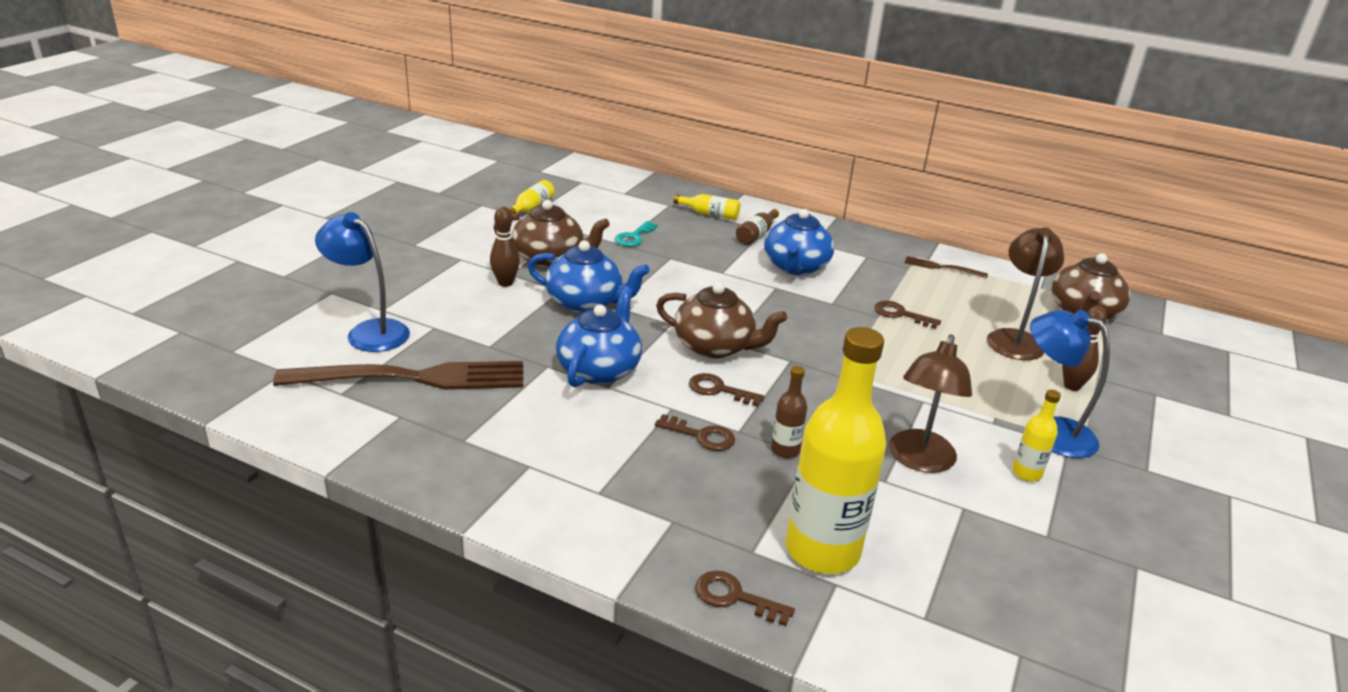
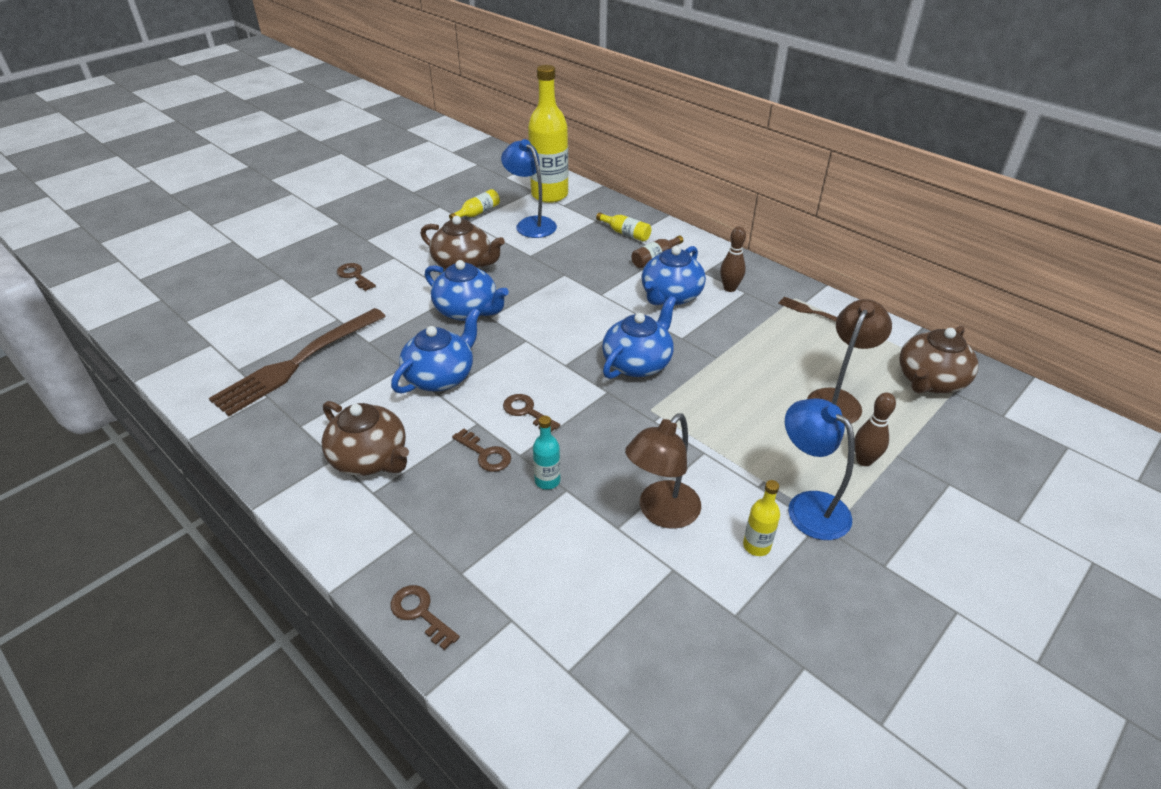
camera: 20 degrees right, 10 degrees up
brown fork [273,361,523,390] -> brown fork turned 120 degrees clockwise [209,308,386,416]
blue lamp [315,212,410,352] -> blue lamp moved to [501,139,557,238]
brown bowling pin [490,206,520,287] -> brown bowling pin moved to [720,226,746,292]
turquoise key [615,221,658,247] -> none
brown teapot [656,282,787,359] -> brown teapot moved to [322,401,409,476]
brown bottle [771,366,807,458] -> turquoise bottle [533,416,560,490]
yellow bottle [786,327,886,574] -> yellow bottle moved to [528,65,568,203]
brown key [874,300,941,329] -> brown key moved to [337,263,376,291]
none -> blue teapot [602,296,677,379]

